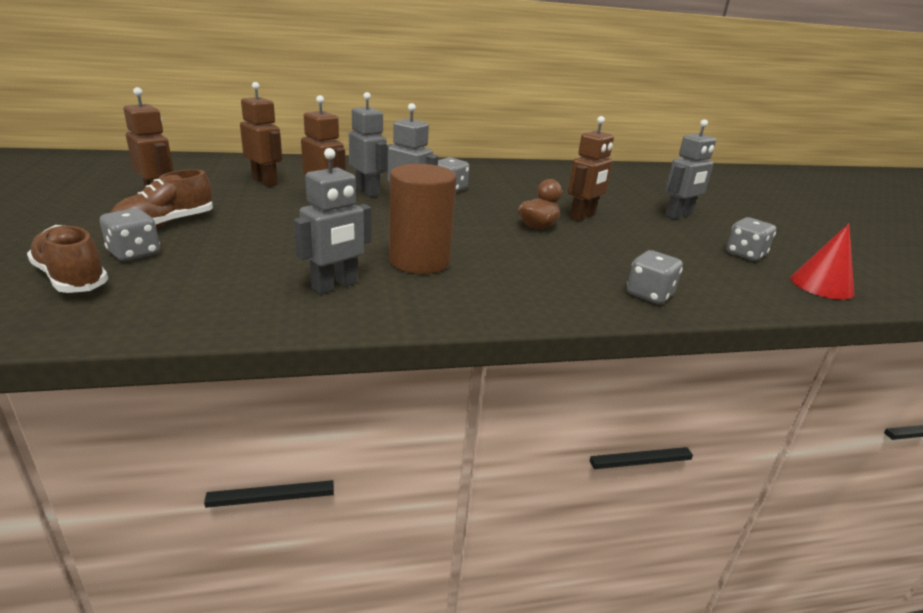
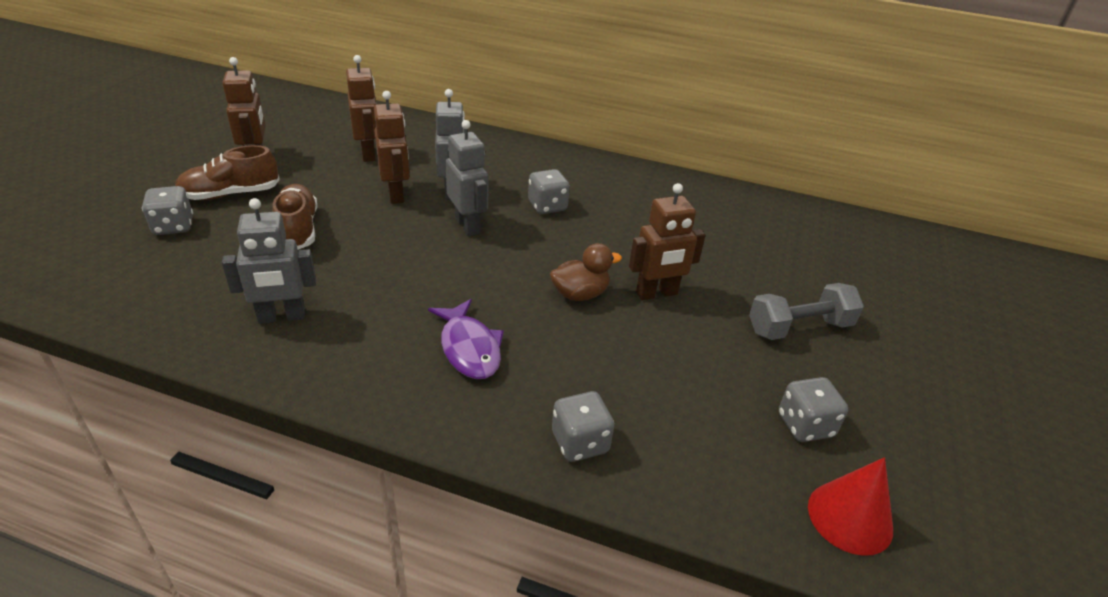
camera: 30 degrees right, 10 degrees up
brown shoe [27,225,108,293] -> brown shoe moved to [272,184,317,250]
brown cylinder [389,164,456,274] -> none
grey robot [665,119,716,219] -> grey dumbbell [749,283,864,340]
none -> purple fish [428,299,504,379]

